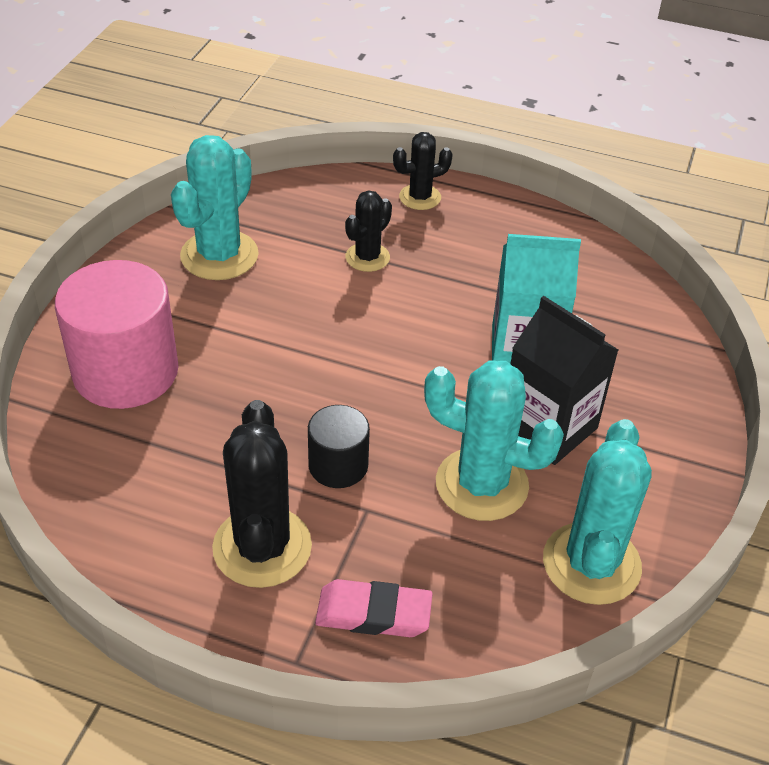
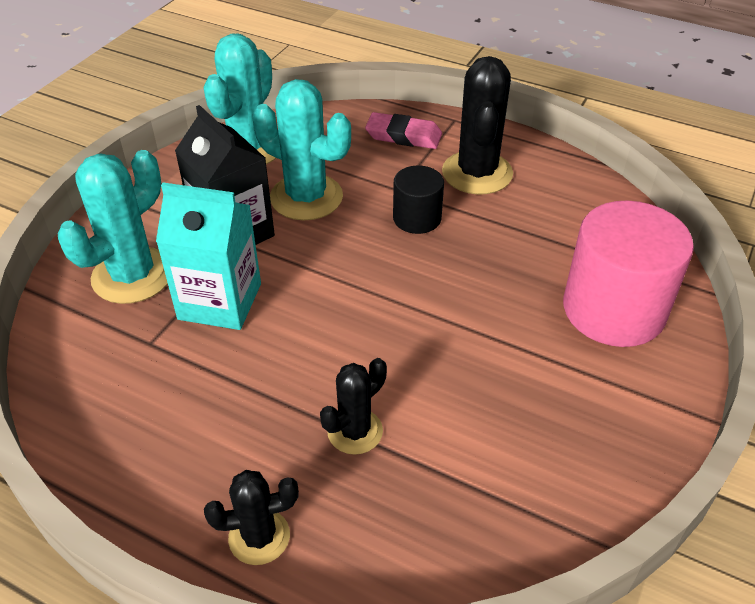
camera: 170 degrees left, 0 degrees up
turquoise cactus [171,135,259,280] -> turquoise cactus moved to [58,150,168,304]

